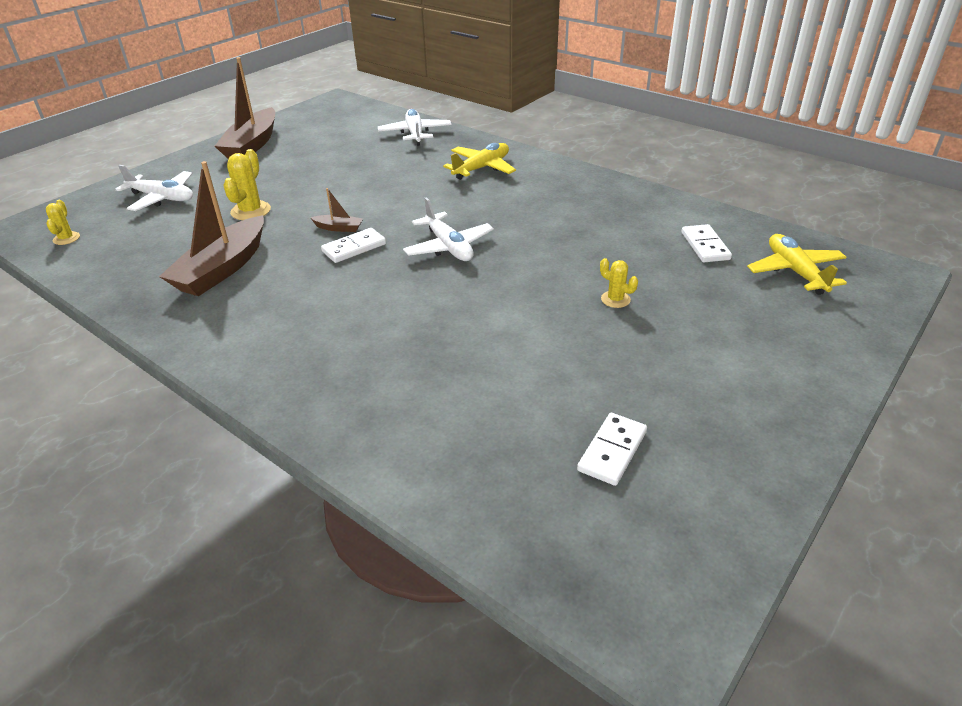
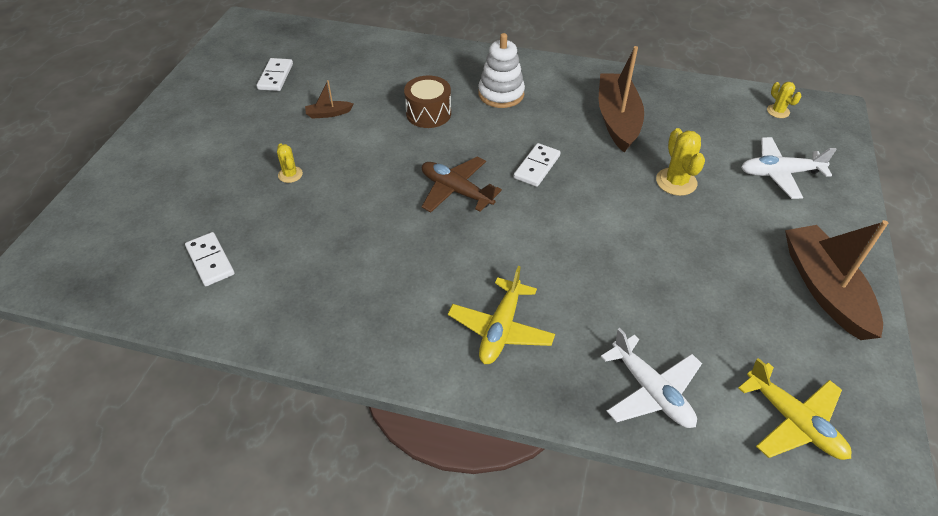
camera: 155 degrees right, 10 degrees up
brown boat [311,188,363,232] -> brown boat moved to [305,80,353,119]
white plane [403,197,494,261] -> brown plane [422,156,502,212]
yellow cactus [600,258,638,308] -> yellow cactus turned 45 degrees clockwise [277,143,303,183]
yellow plane [747,234,847,295] -> yellow plane moved to [738,358,852,460]
none -> brown drum [404,75,451,128]
none -> white stacking toy [478,33,525,108]

